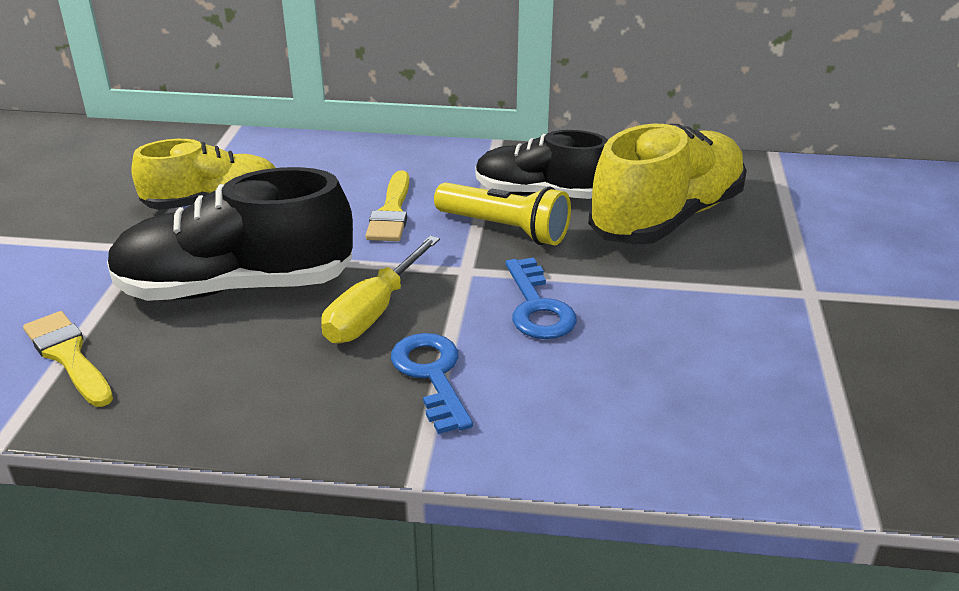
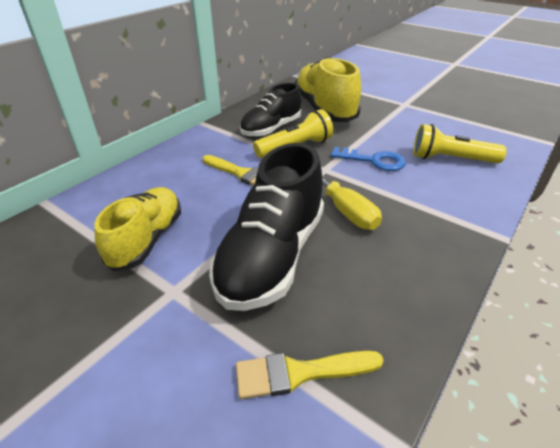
camera: 60 degrees left, 5 degrees up
blue key [391,333,473,434] -> none
none -> yellow flashlight [413,124,507,163]

